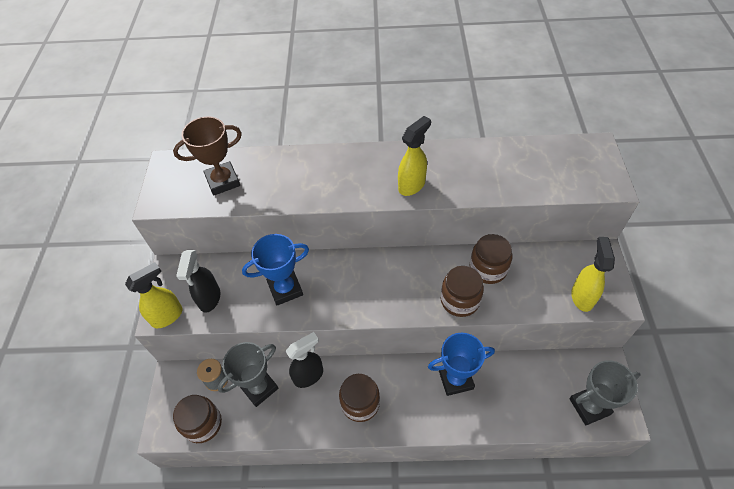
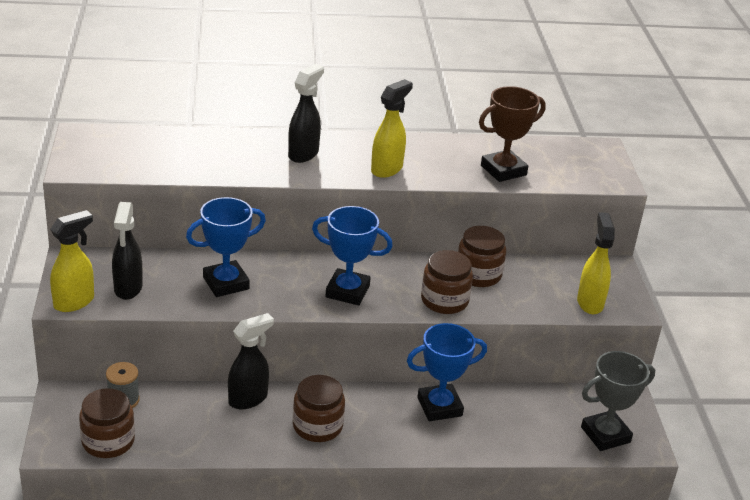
camera: 10 degrees left, 20 degrees down
brown trophy [173,116,242,196] -> brown trophy moved to [479,86,546,182]
grey trophy [218,342,278,407] -> none
none -> black spray bottle [288,64,324,163]
none -> blue trophy [312,206,393,306]

